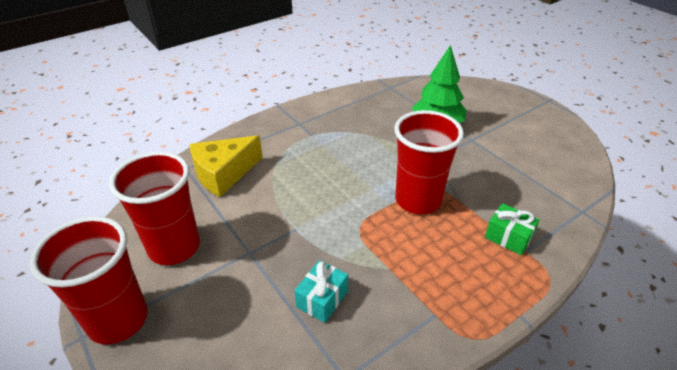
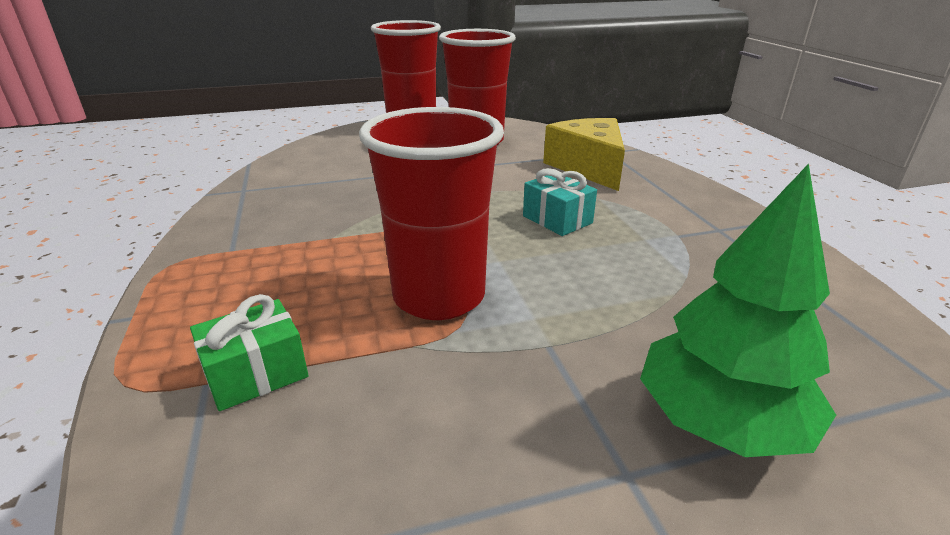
camera: 110 degrees right, 10 degrees down
turquoise gift [294,260,348,323] -> turquoise gift moved to [523,168,597,236]

